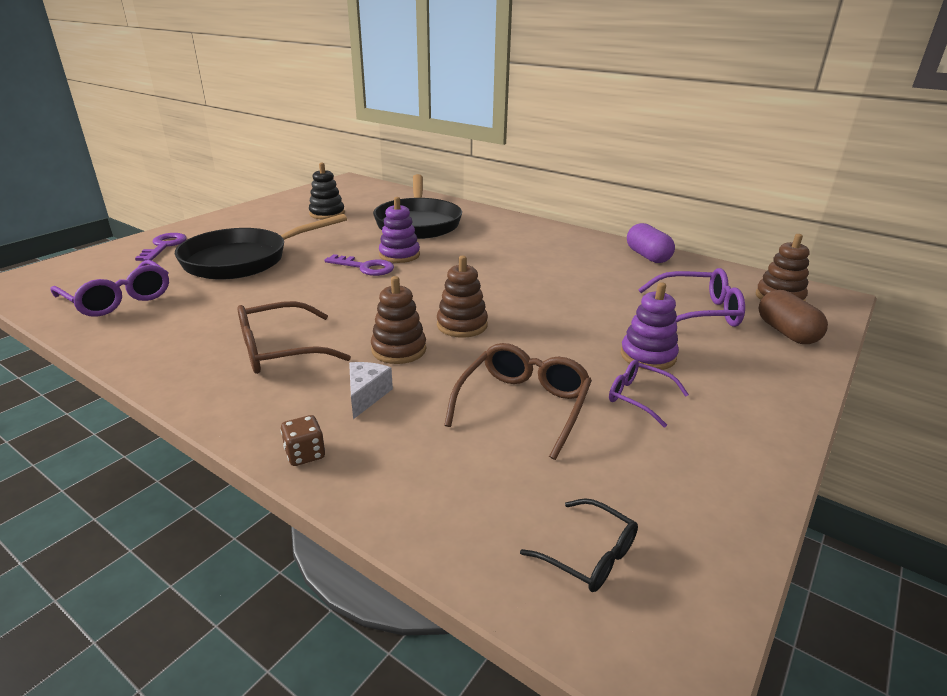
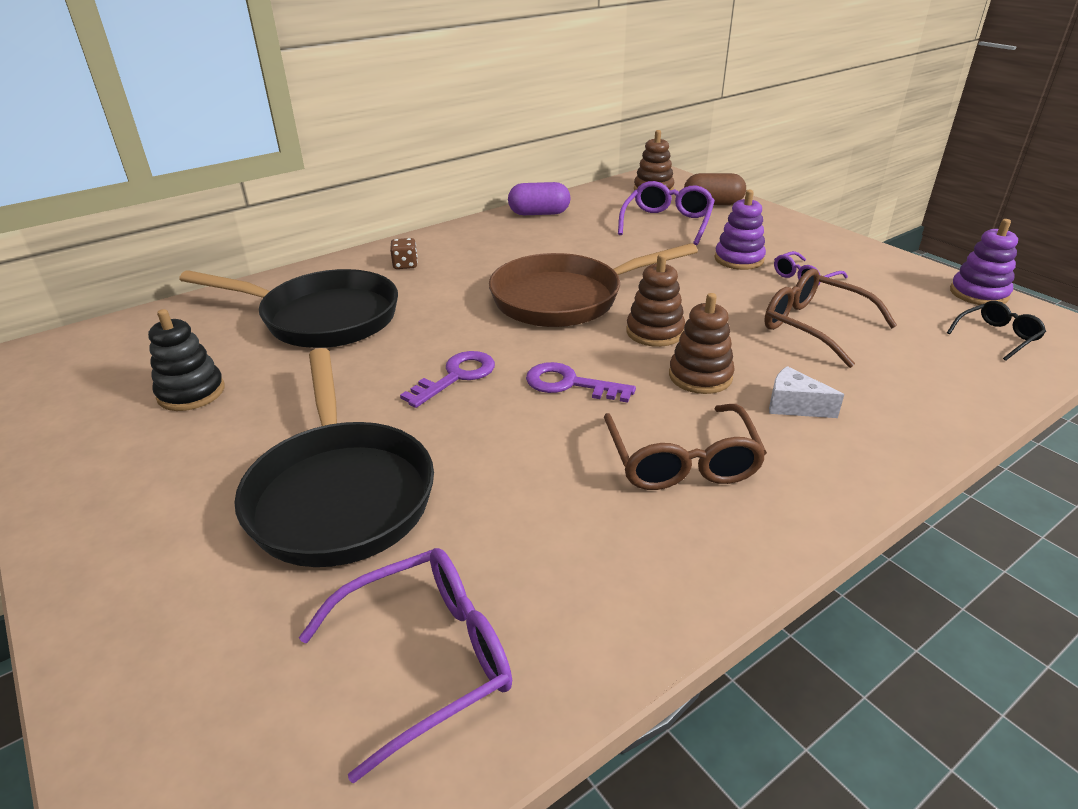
camera: 70 degrees left, 5 degrees up
purple key [135,233,187,261] -> purple key moved to [526,362,636,403]
brown dice [281,415,325,466] -> brown dice moved to [390,238,418,269]
purple stacking toy [379,197,420,263] -> purple stacking toy moved to [950,219,1018,305]
none -> brown pan [489,243,698,327]

